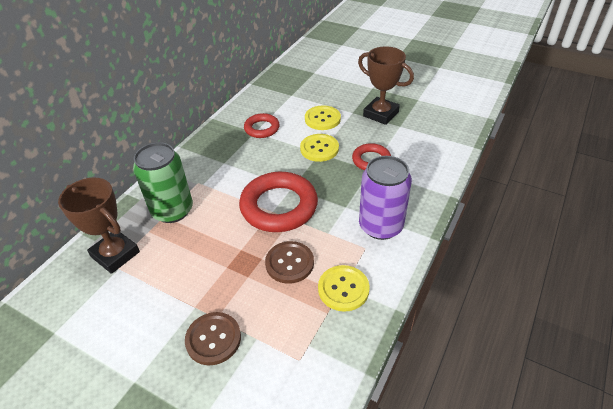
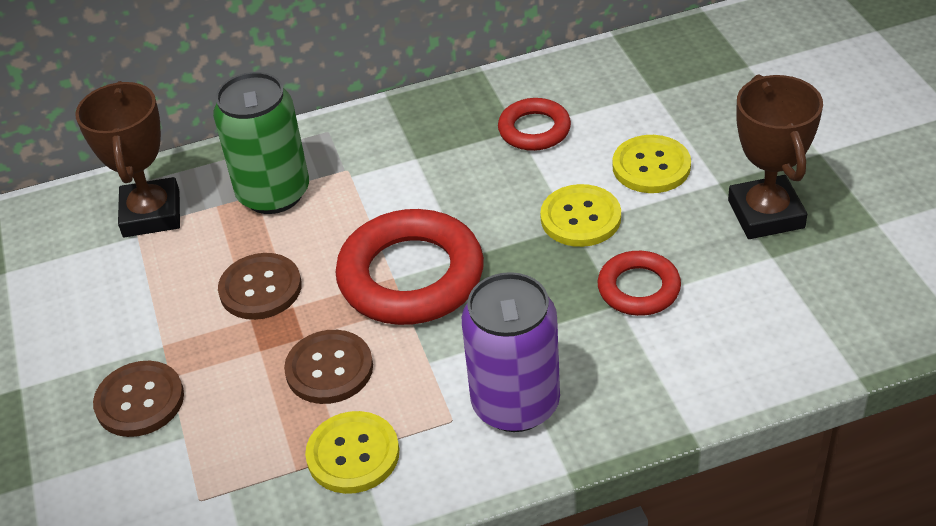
camera: 45 degrees right, 0 degrees up
none -> brown button [218,253,302,320]

